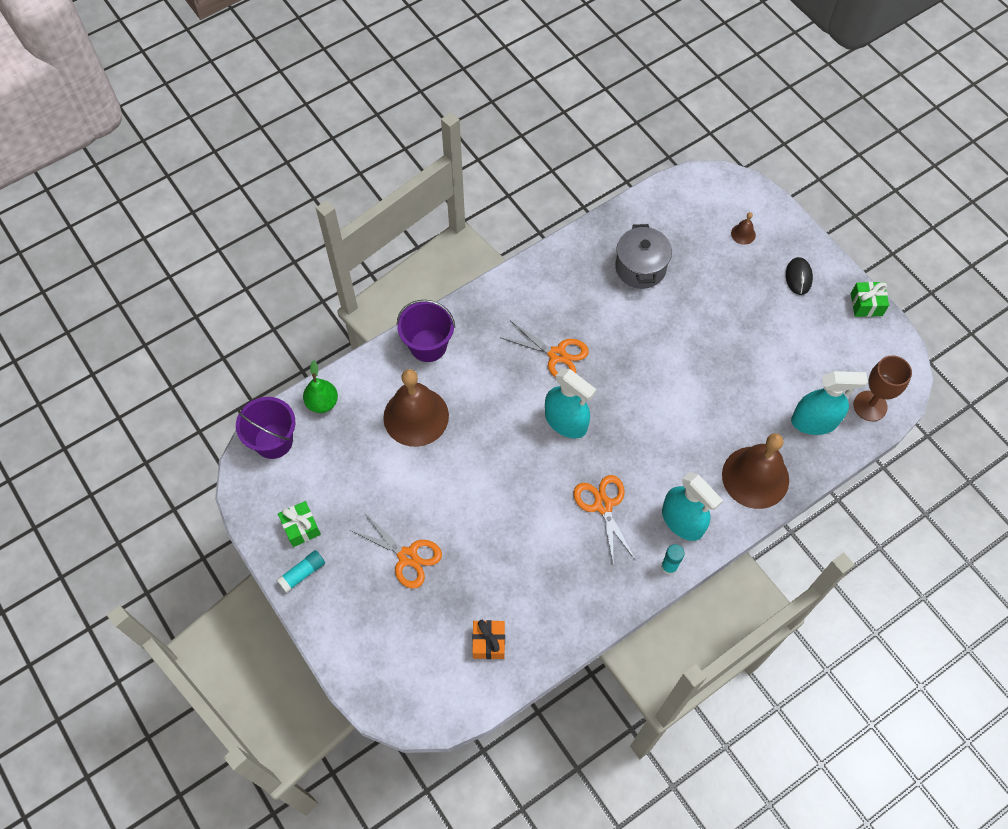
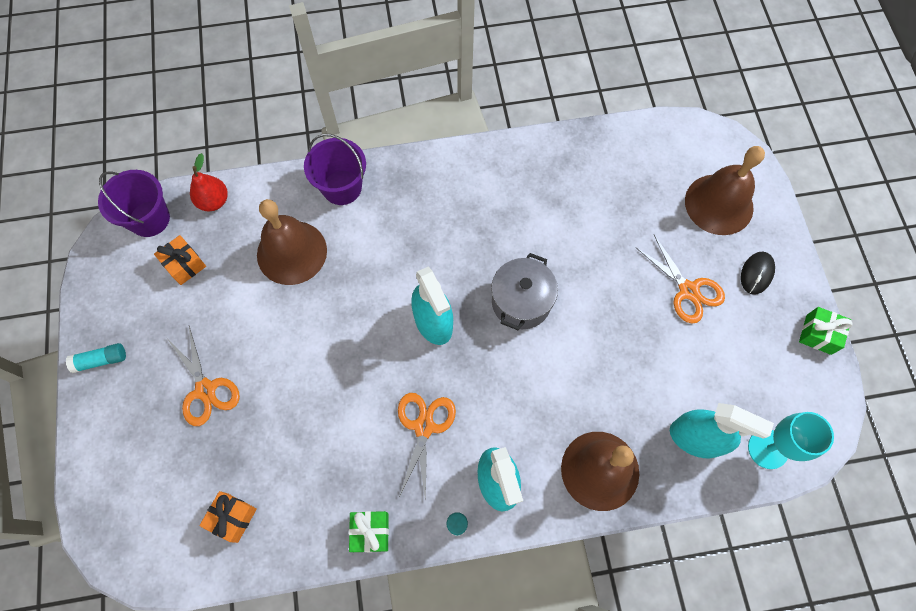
camera: 25 degrees right, 5 degrees up
green gift [278,501,321,547] -> green gift moved to [349,511,389,553]
green pear [303,360,338,413] -> red pear [190,153,228,211]
orange scissors [501,321,589,378] -> orange scissors moved to [636,235,725,323]
grey pot [616,224,672,289] -> grey pot moved to [491,253,558,330]
brown bell [731,212,756,245] -> brown bell [685,146,765,235], size x2.47
brown goblet [853,355,912,421] -> turquoise goblet [748,412,834,469]
none -> orange gift [154,235,206,285]

